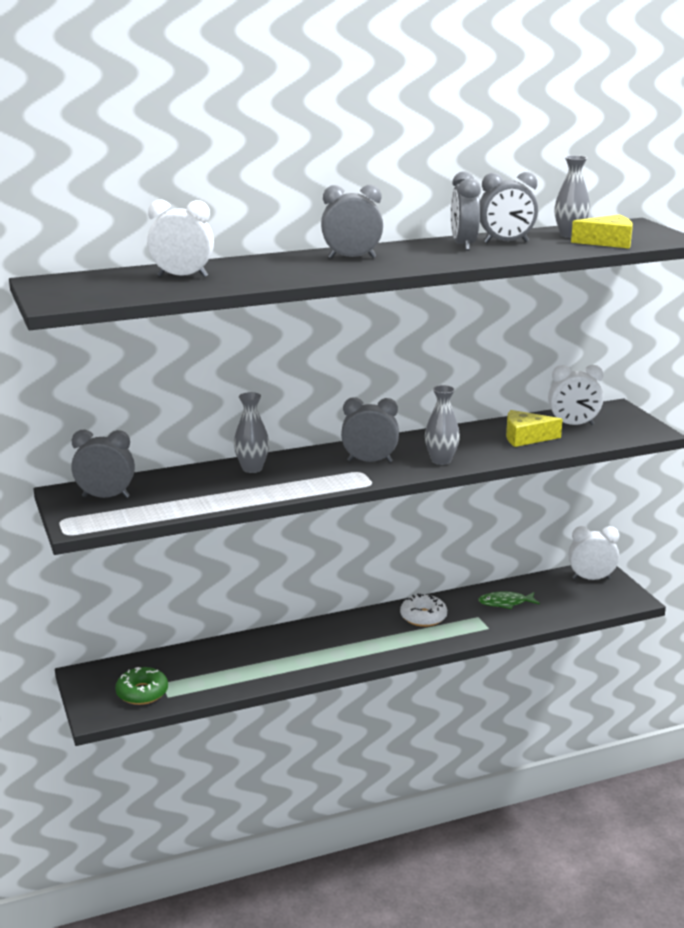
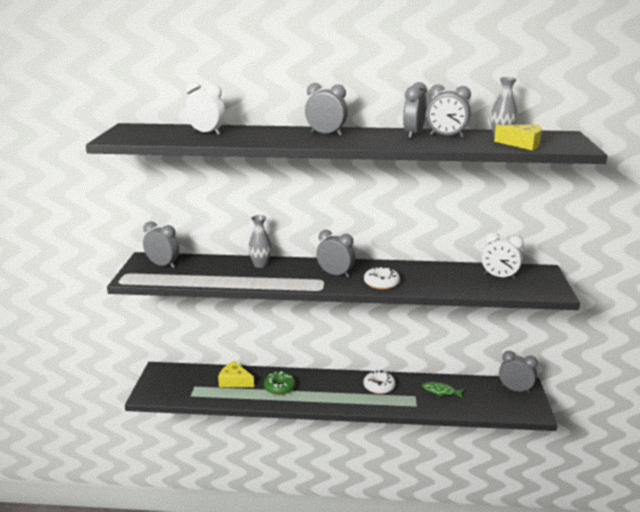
camera: 25 degrees right, 0 degrees up
green donut [115,667,168,705] -> green donut moved to [264,372,296,395]
grey vase [425,385,460,465] -> white donut [364,266,400,290]
yellow cheese [506,410,563,447] -> yellow cheese moved to [218,361,254,387]
white clock [568,526,619,580] -> grey clock [499,351,538,394]

